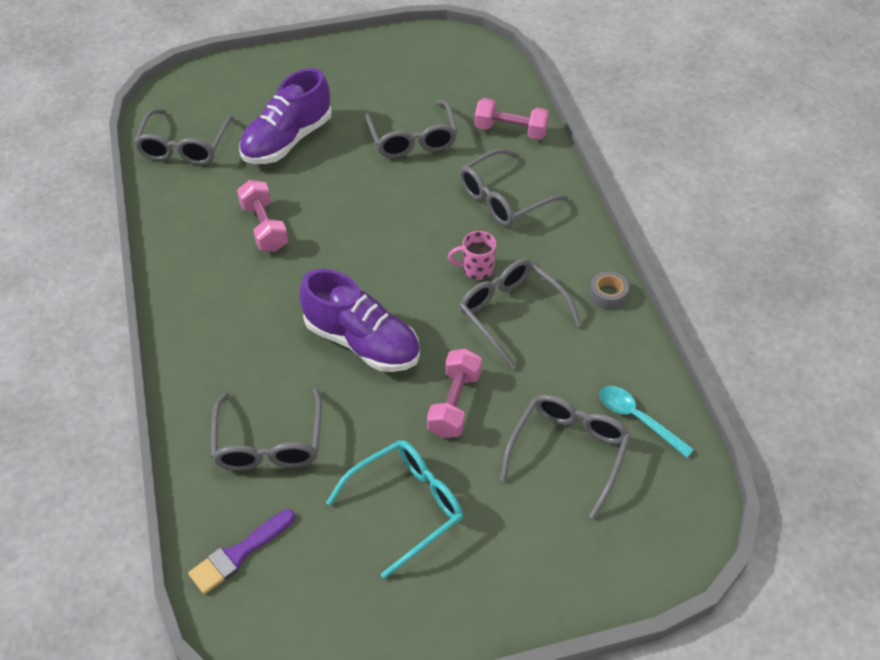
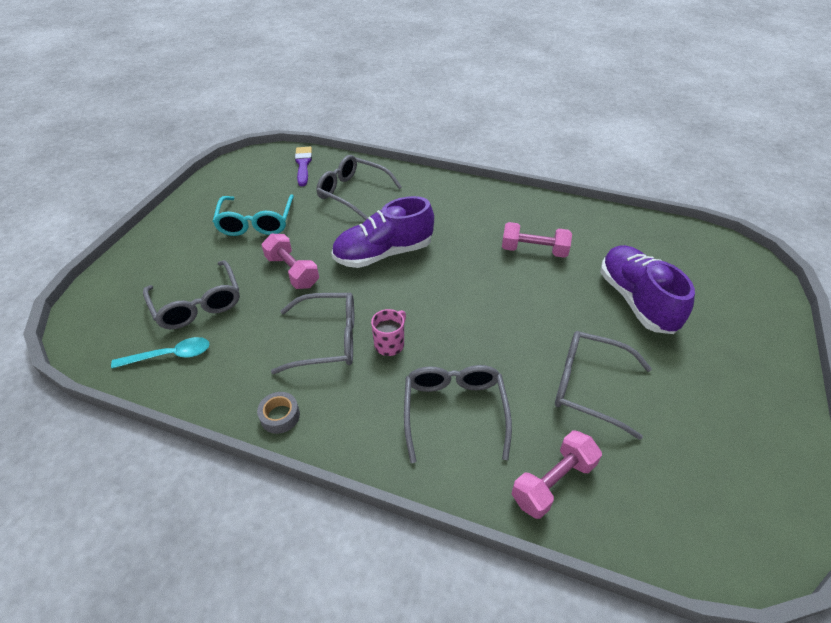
camera: 125 degrees right, 5 degrees down
grey glasses [133,109,234,165] -> none

